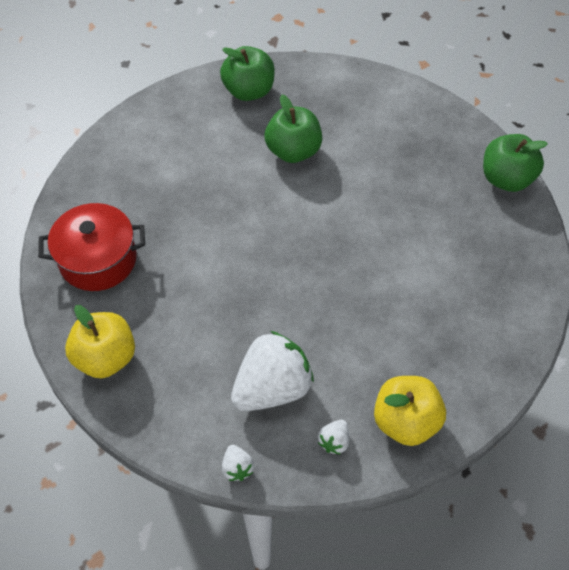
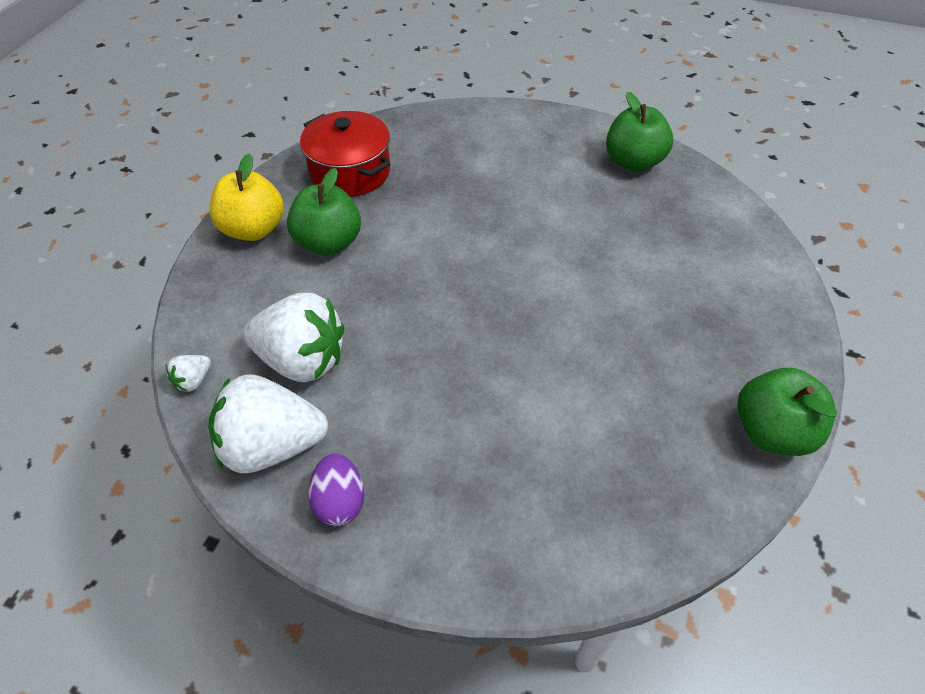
camera: 55 degrees right, 5 degrees down
green apple [265,95,322,163] -> green apple moved to [287,168,361,255]
white strawberry [318,420,349,455] -> white strawberry [208,374,328,473], size x2.34
yellow apple [374,376,446,446] -> purple egg [308,453,364,526]

